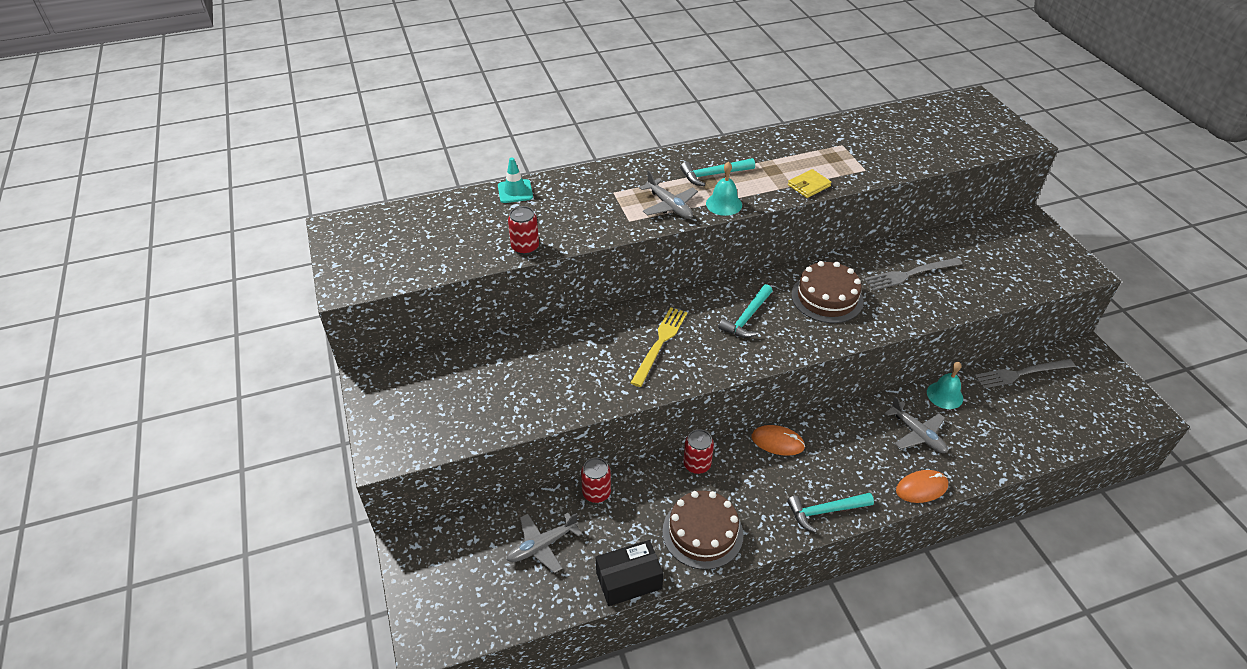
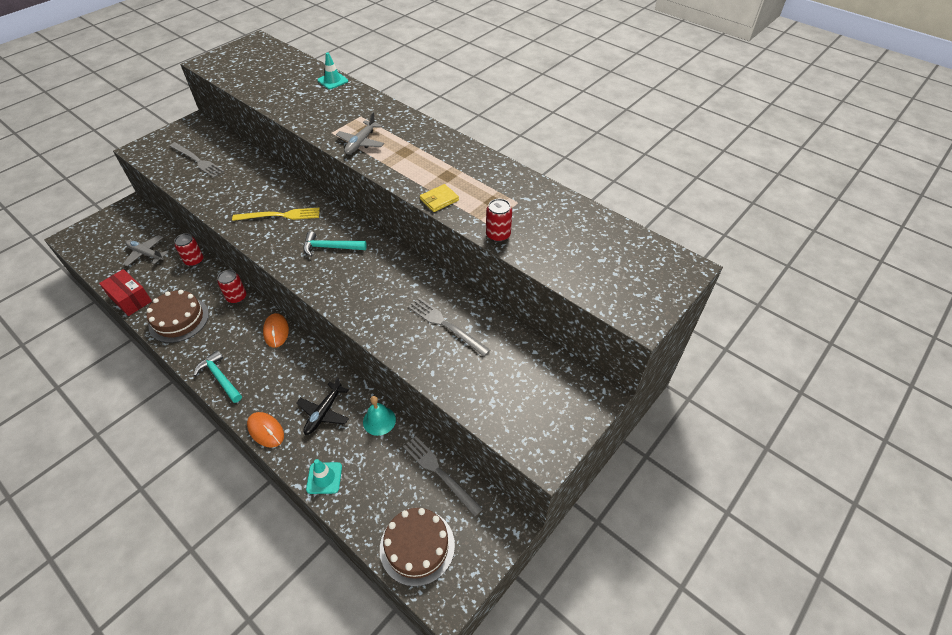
camera: 60 degrees right, 5 degrees up
red can [508,206,539,255] -> red can moved to [486,199,512,242]
black box [596,540,663,606] -> red box [99,269,152,316]
turquoise hammer [680,158,755,186] -> none
turquoise bell [706,161,742,216] -> none
yellow wallet [788,169,832,198] -> yellow wallet turned 60 degrees counterclockwise [420,184,459,212]
brown cake [791,261,864,323] -> brown cake moved to [380,508,455,587]
grey plane [885,396,948,453] -> black plane [296,377,349,435]
none -> grey fork [169,142,225,178]
none -> turquoise traffic cone [306,459,342,494]

